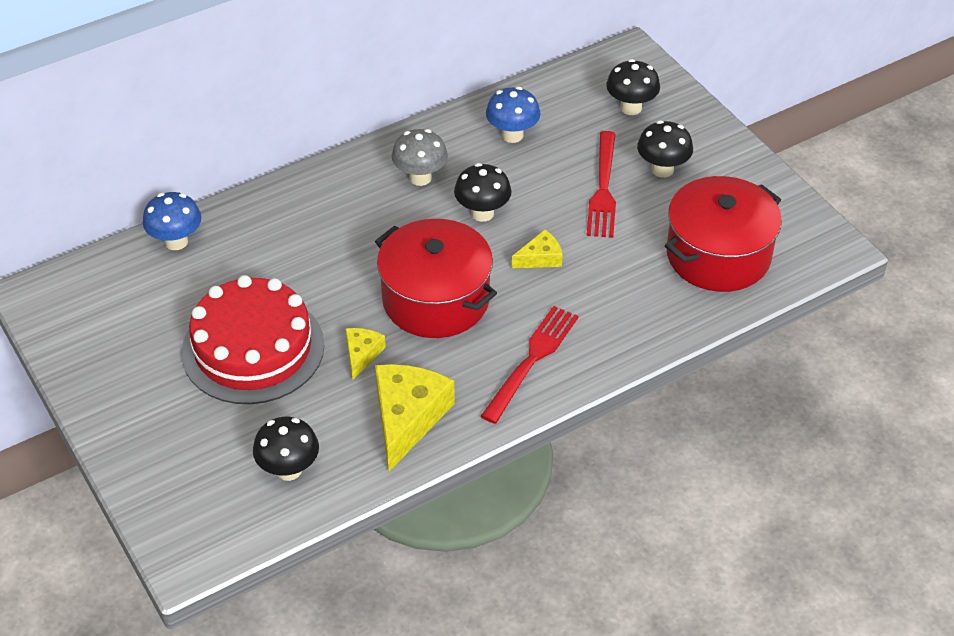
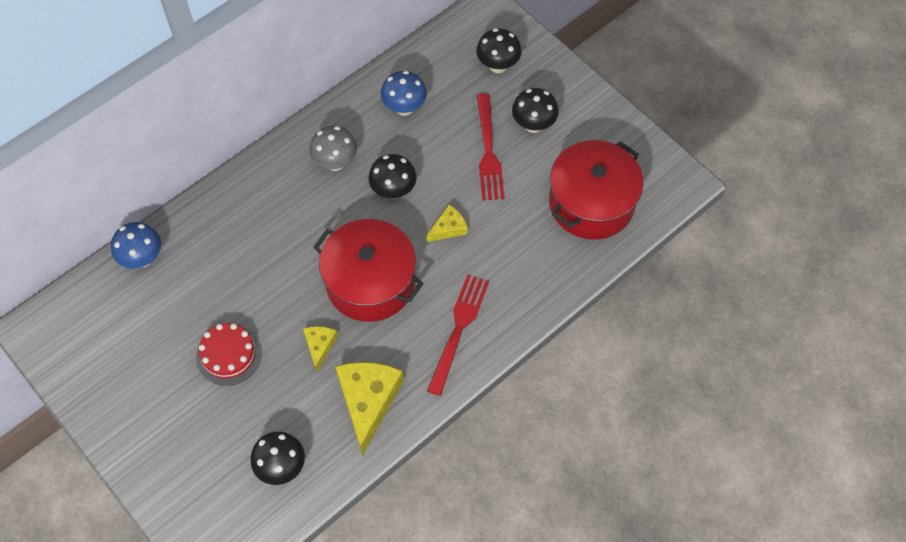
camera: 10 degrees left, 15 degrees up
red cake [181,275,324,404] -> red cake [196,323,262,386], size x0.55

